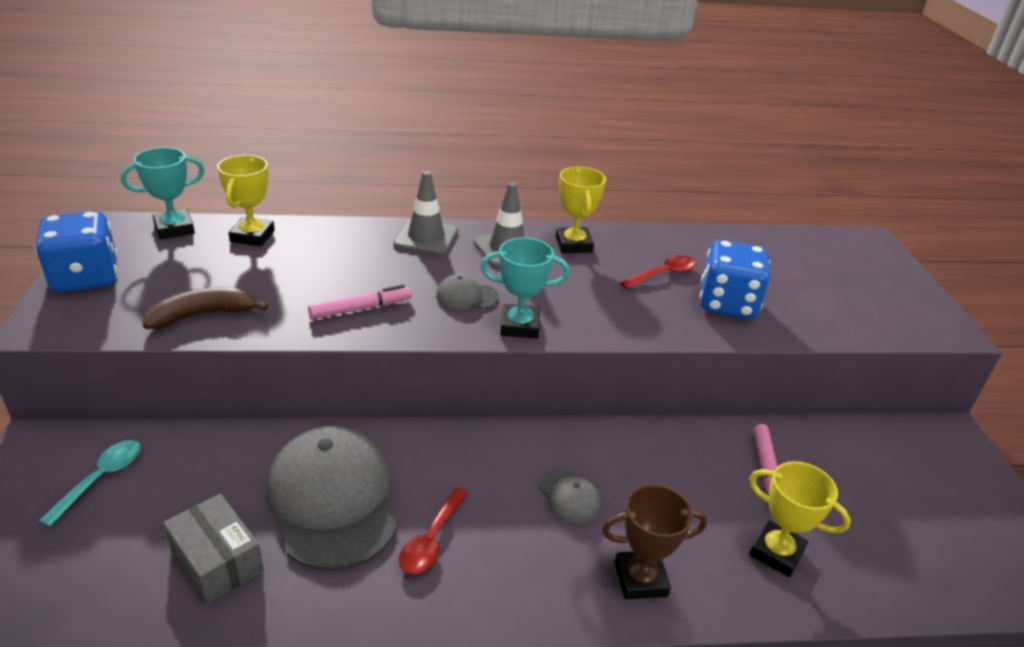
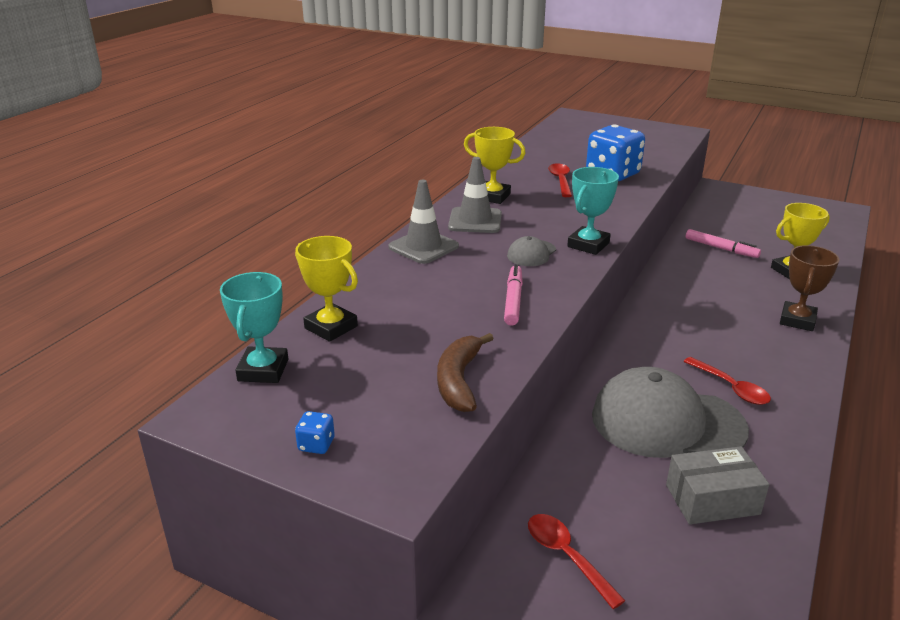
camera: 55 degrees left, 5 degrees down
blue dice [35,211,118,292] -> blue dice [295,411,335,454], size x0.41
turquoise spoon [39,440,141,527] -> red spoon [528,514,626,609]
grey cap [539,469,601,524] -> none

